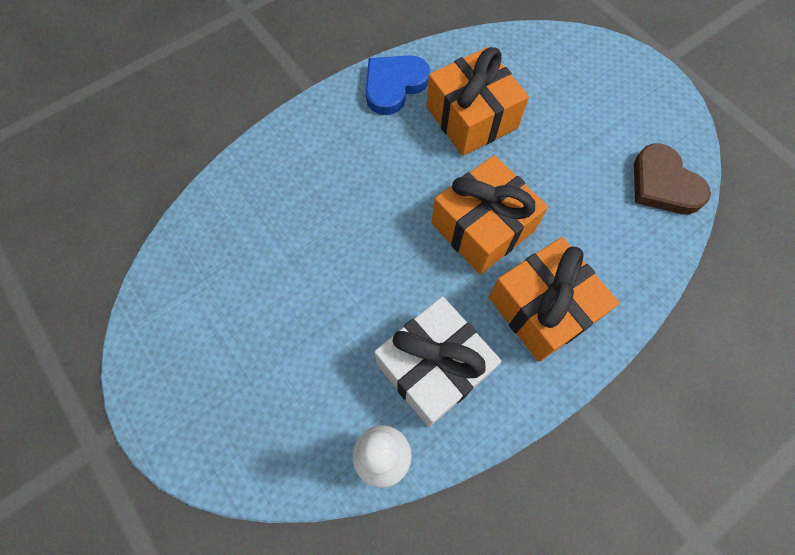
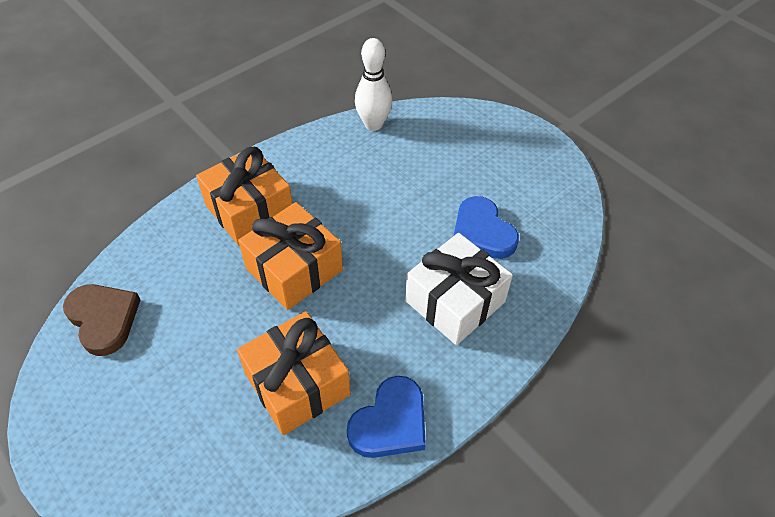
camera: 175 degrees right, 15 degrees down
white gift [374,296,502,427] -> white gift moved to [405,233,513,345]
none -> blue heart [454,196,519,259]

